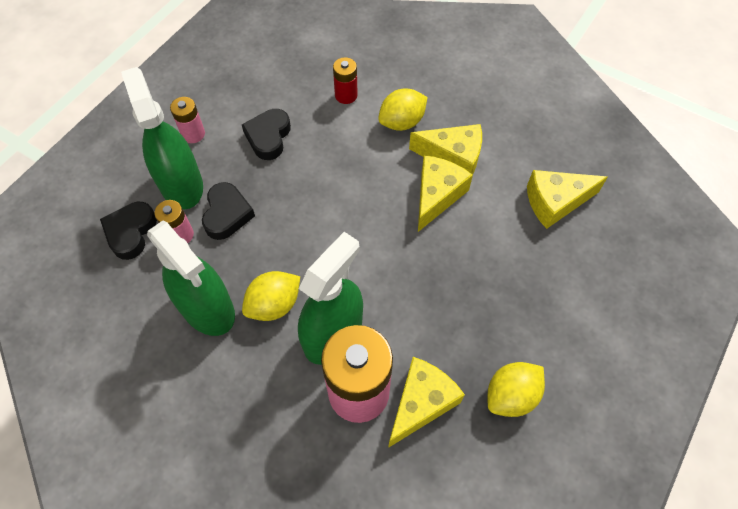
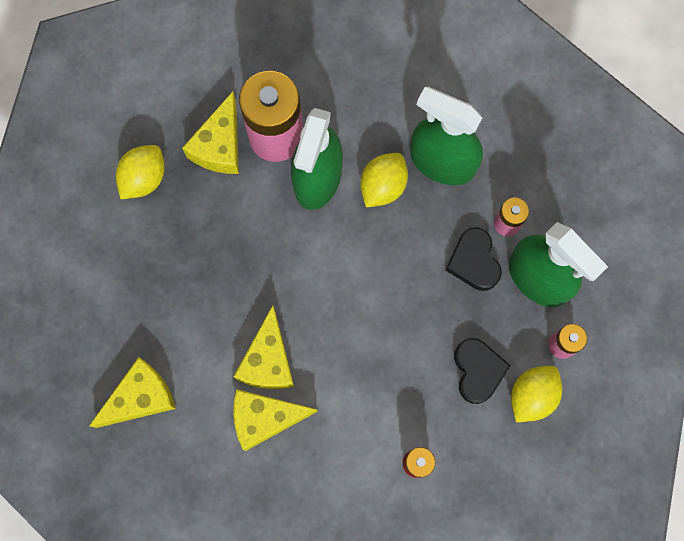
camera: 160 degrees right, 15 degrees up
black heart [100,202,157,260] -> none
yellow lemon [378,89,427,131] -> yellow lemon moved to [511,366,562,422]

